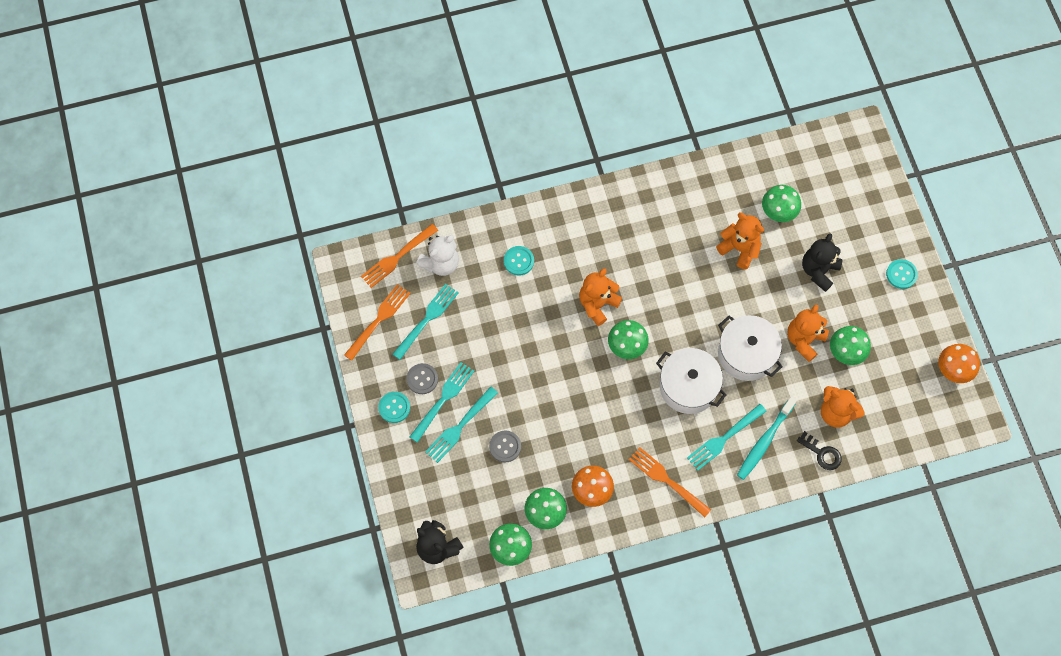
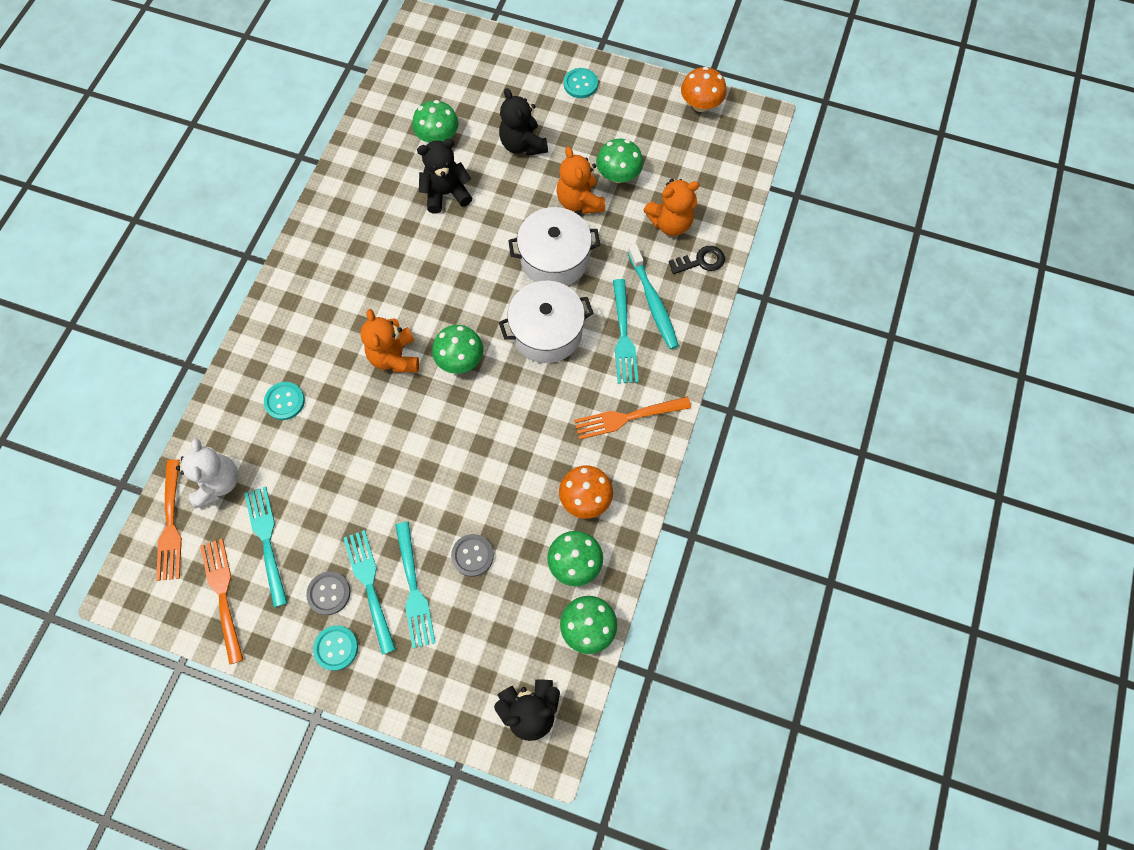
camera: 55 degrees left, 0 degrees up
orange teddy bear [716,213,764,269] -> black teddy bear [417,139,472,214]

